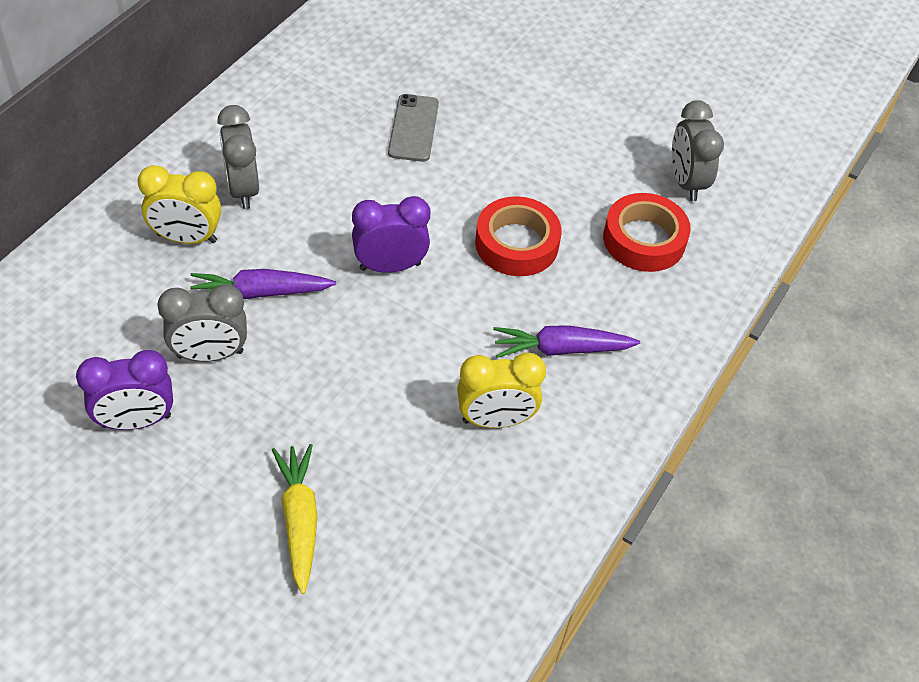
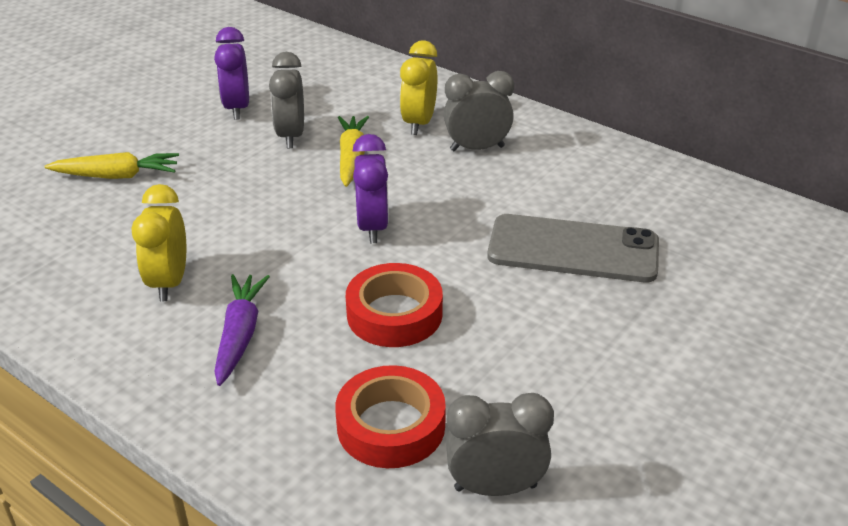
camera: 100 degrees right, 15 degrees down
purple carrot [190,269,336,299] -> yellow carrot [338,116,369,187]
grey phone [388,94,439,162] -> grey phone [487,214,659,282], size x1.64

